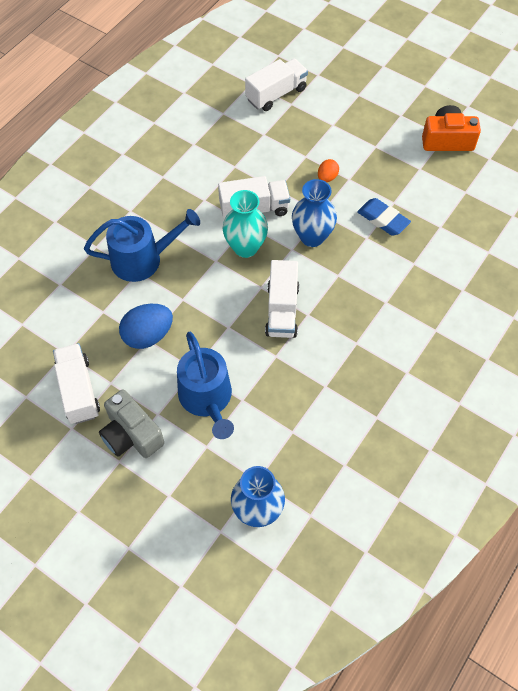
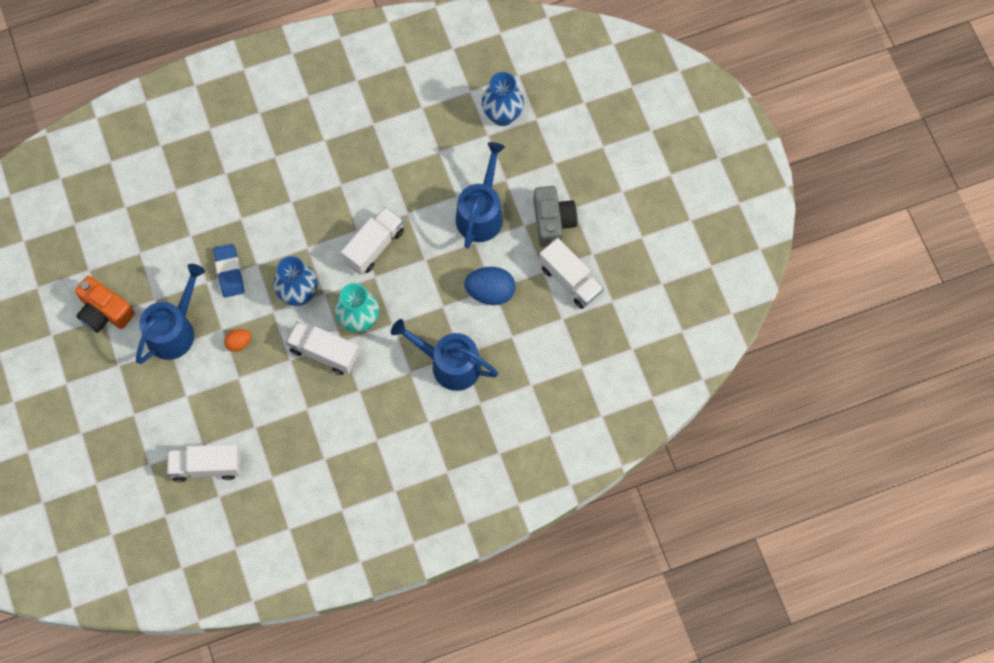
camera: 145 degrees left, 10 degrees up
white truck [53,343,100,424] -> white truck turned 60 degrees counterclockwise [539,238,604,309]
none -> blue watering can [136,264,205,364]

